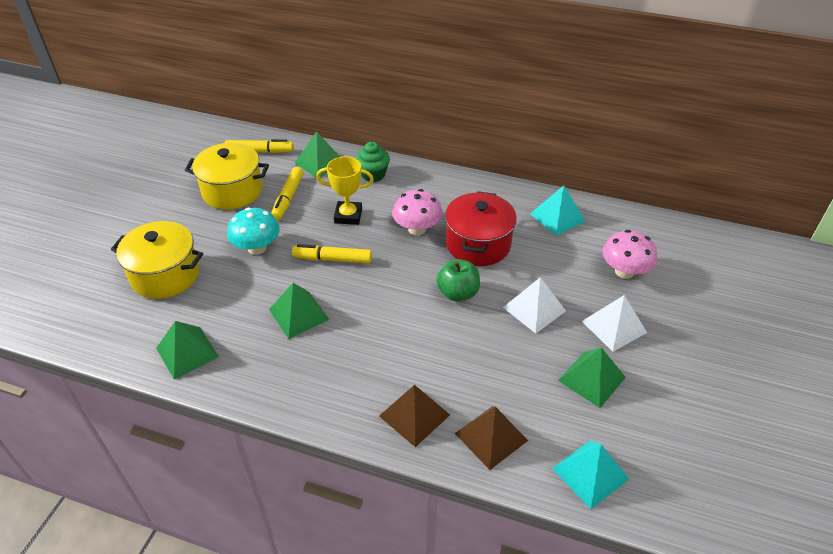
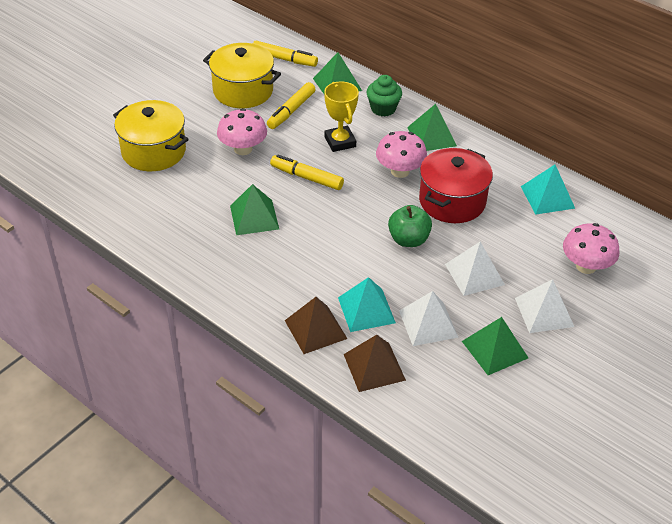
camera: 20 degrees right, 0 degrees up
green pyramid [156,321,219,380] -> green pyramid moved to [407,104,457,151]
turquoise mushroom [227,208,280,255] -> pink mushroom [217,108,267,155]
yellow trophy [316,156,374,225] -> yellow trophy turned 45 degrees clockwise [324,82,359,152]
turquoise pyramid [552,440,629,509] -> turquoise pyramid moved to [338,277,396,332]
none -> white pyramid [399,291,459,346]

